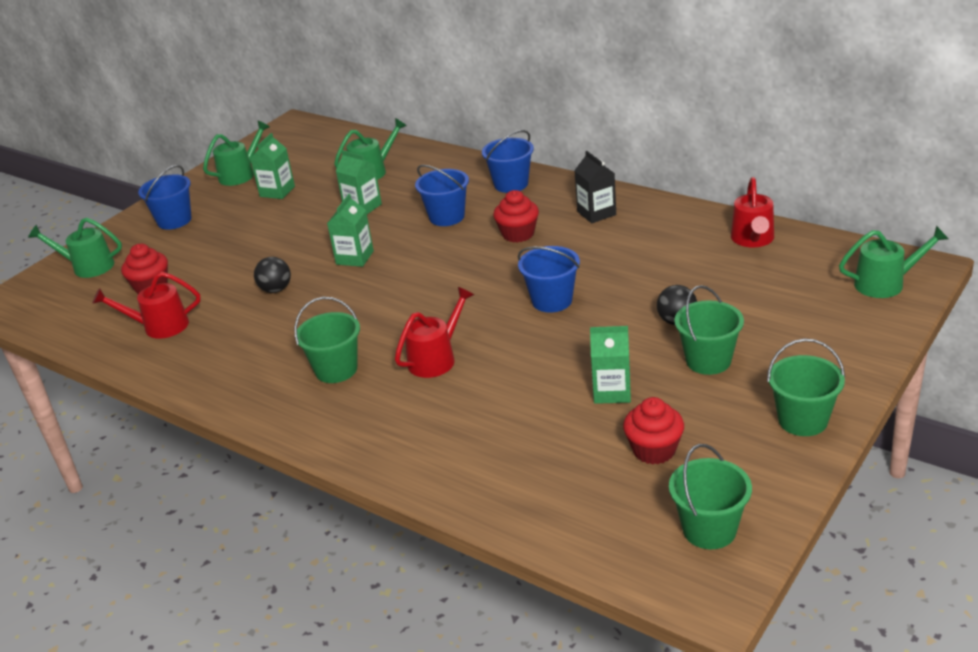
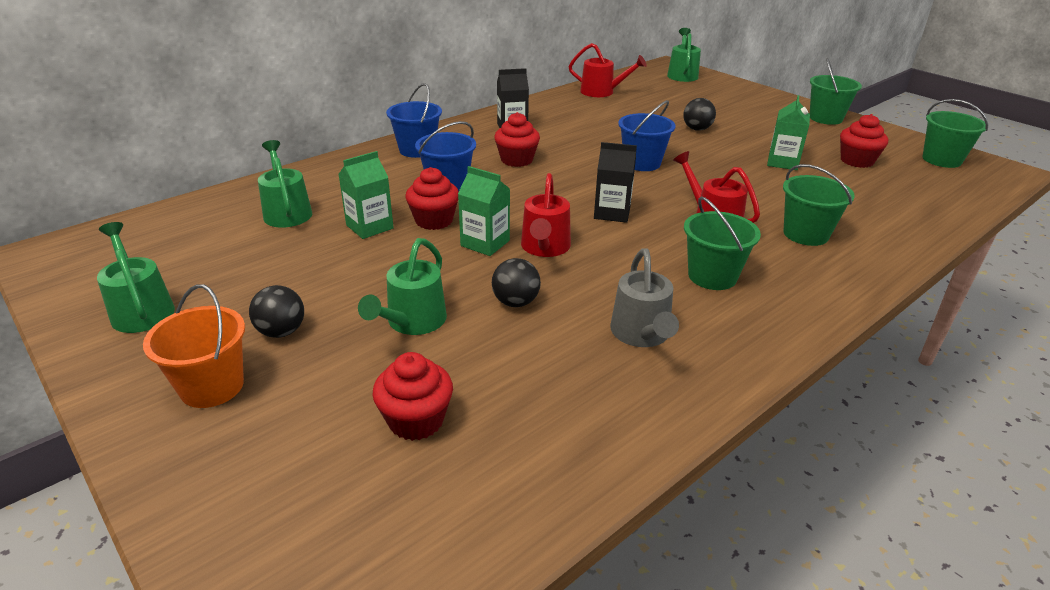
camera: 80 degrees left, 0 degrees up
green watering can [28,218,122,278] -> green watering can moved to [358,238,447,335]
red watering can [92,272,200,339] -> red watering can moved to [521,173,571,257]
blue bucket [138,165,192,230] -> orange bucket [143,284,245,408]
green carton [250,133,295,199] -> none
green bucket [674,285,744,375] -> green bucket moved to [783,164,855,246]
none -> black ball [249,285,304,338]
none -> red cupcake [405,167,459,230]
none -> black carton [594,142,637,223]
none -> grey watering can [610,248,679,347]

